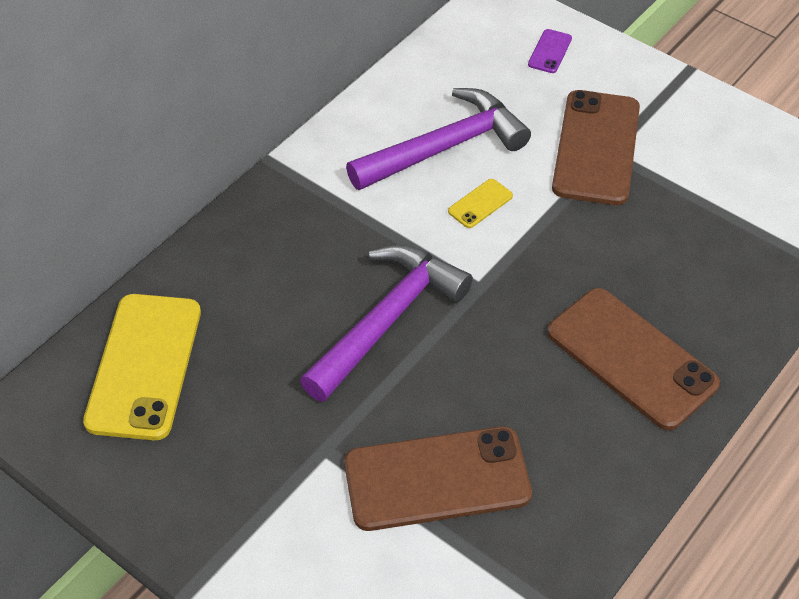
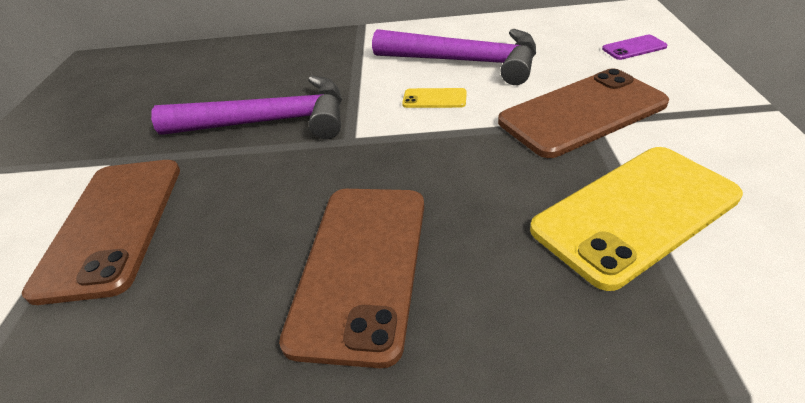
camera: 55 degrees right, 10 degrees down
yellow phone [83,294,201,440] -> yellow phone moved to [530,147,743,291]
brown phone [344,426,532,531] -> brown phone turned 45 degrees clockwise [22,160,180,305]

